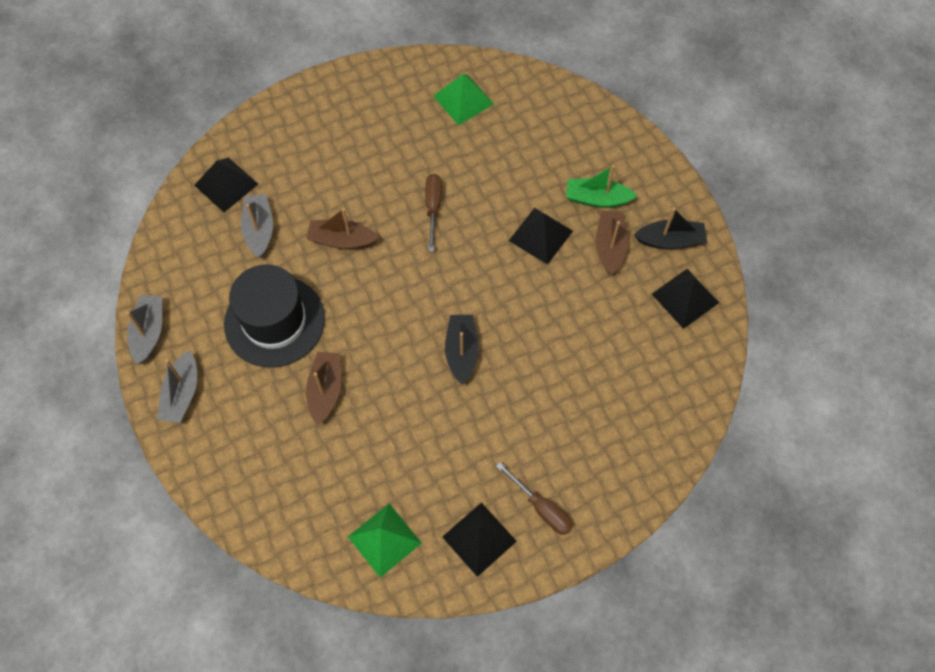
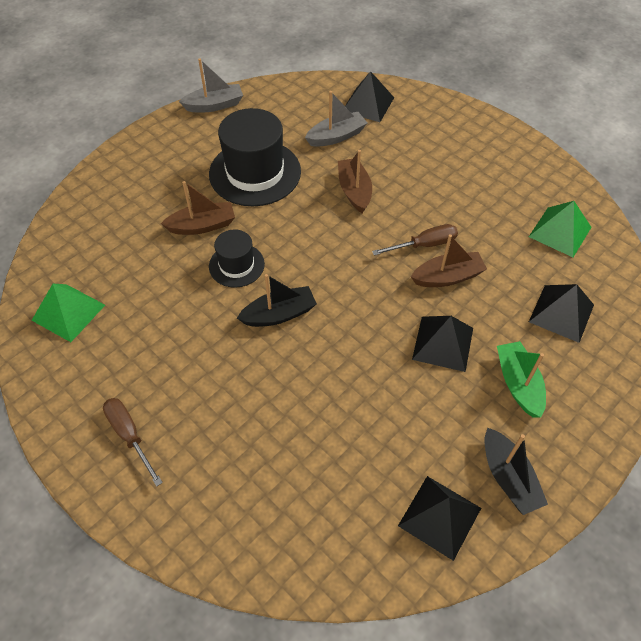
camera: 70 degrees right, 10 degrees down
grey boat [157,350,197,423] -> none
black pyramid [442,502,517,577] -> black pyramid moved to [529,284,594,343]
brown screwdriver [496,462,573,535] -> brown screwdriver turned 120 degrees clockwise [103,398,163,487]
brown boat [596,211,628,275] -> brown boat moved to [411,234,487,287]
none -> black hat [209,229,265,288]

